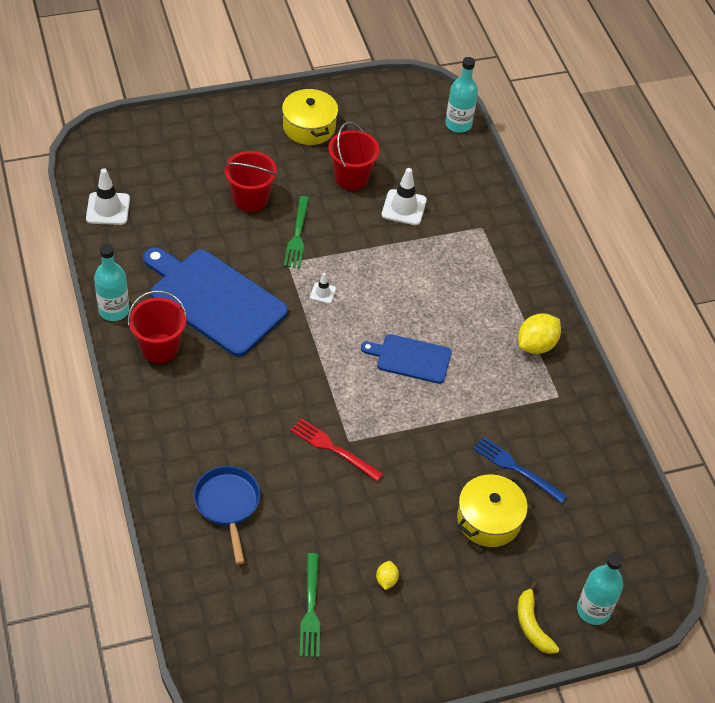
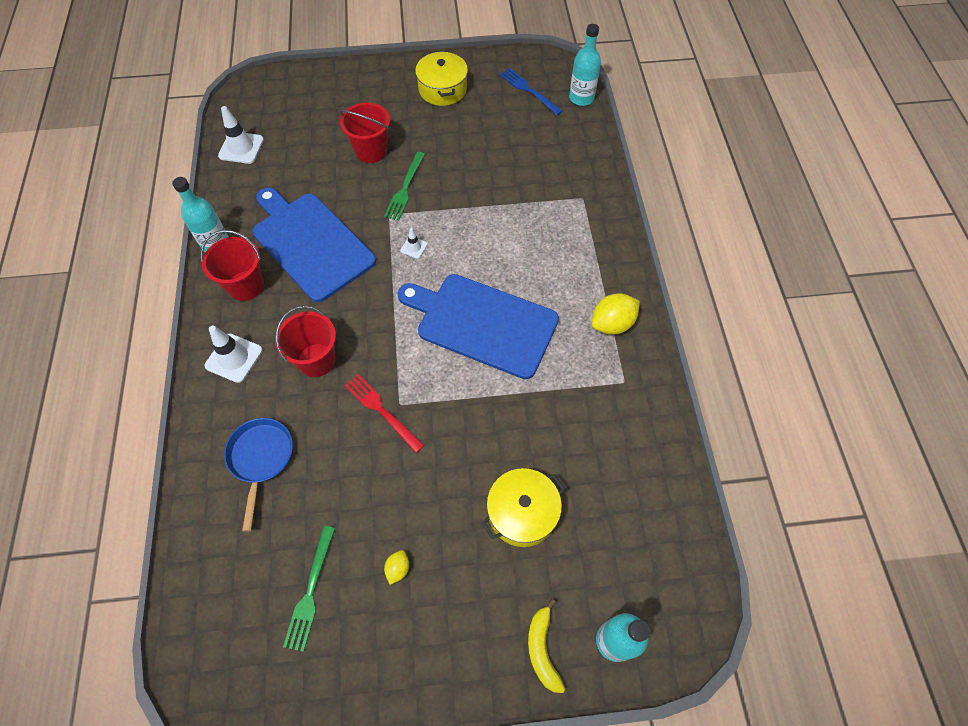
camera: 15 degrees right, 10 degrees up
red bucket [328,122,380,191] -> red bucket moved to [275,306,336,377]
blue cutting board [361,334,452,384] -> blue cutting board [398,274,559,379], size x1.82
white traffic cone [382,168,427,225] -> white traffic cone moved to [205,325,263,383]
blue fork [473,437,567,503] -> blue fork moved to [499,68,562,115]

